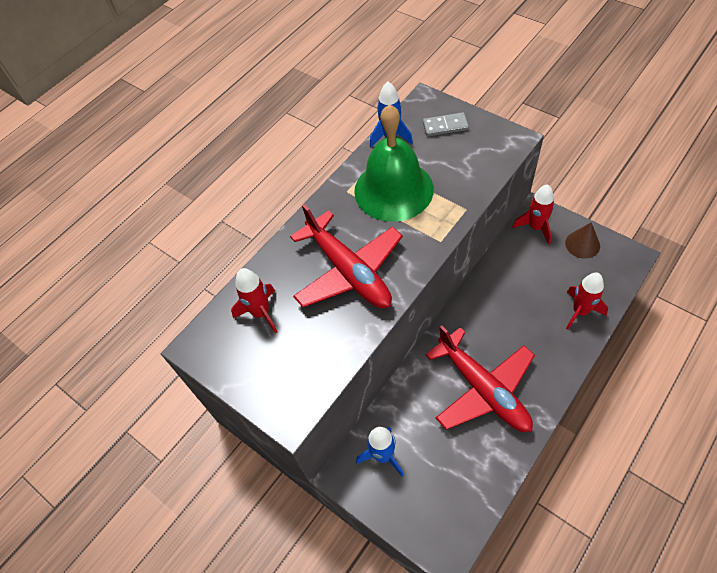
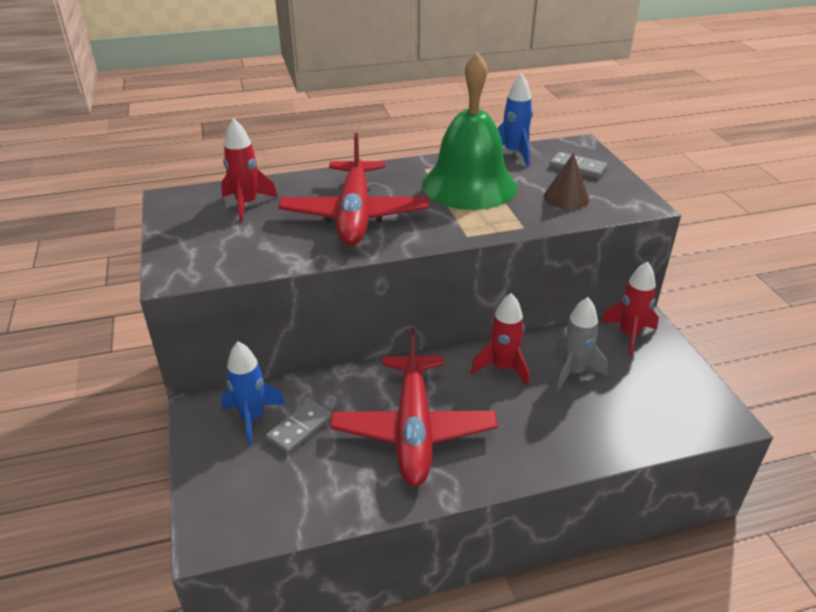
camera: 30 degrees right, 20 degrees down
brown cone [565,222,600,259] -> brown cone moved to [544,153,589,209]
red rocket [566,273,608,330] -> red rocket moved to [471,293,529,386]
none -> grey domino [266,399,332,454]
none -> grey rocket [555,297,608,392]

